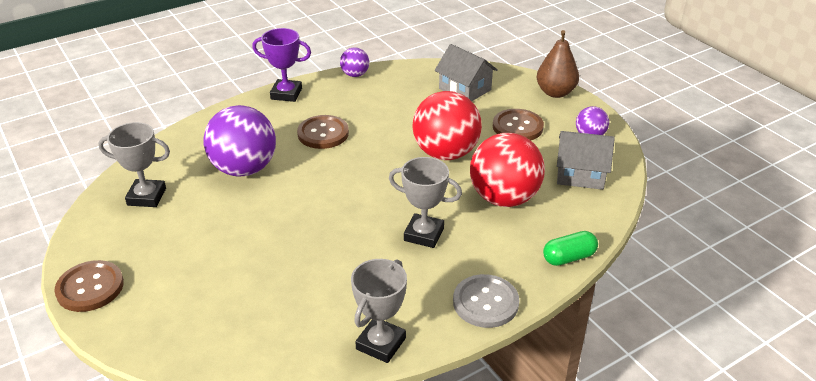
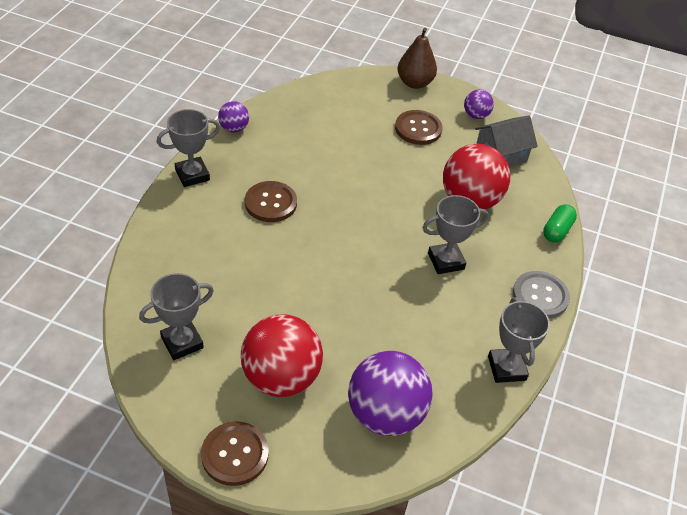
camera: 40 degrees left, 10 degrees up
purple ball [204,105,276,177] -> purple ball moved to [348,351,432,436]
purple trophy [252,28,311,102] -> grey trophy [157,109,220,187]
red ball [412,91,482,160] -> red ball moved to [241,314,323,397]
grey house [435,44,498,101] -> none

